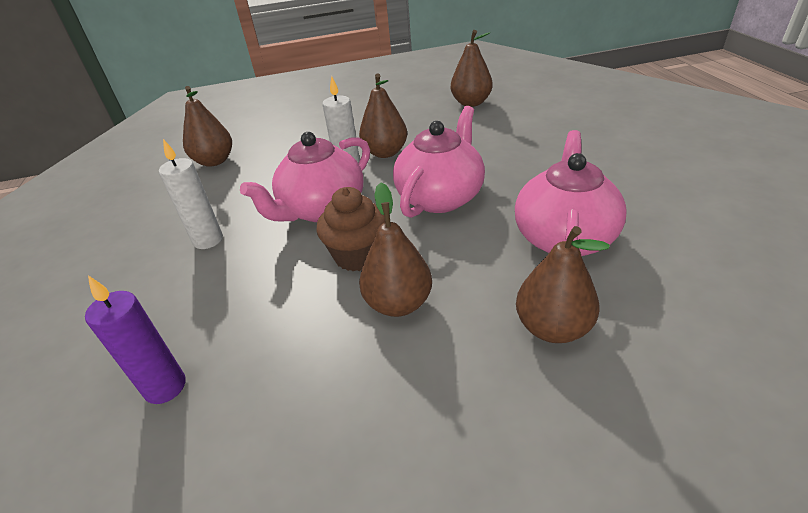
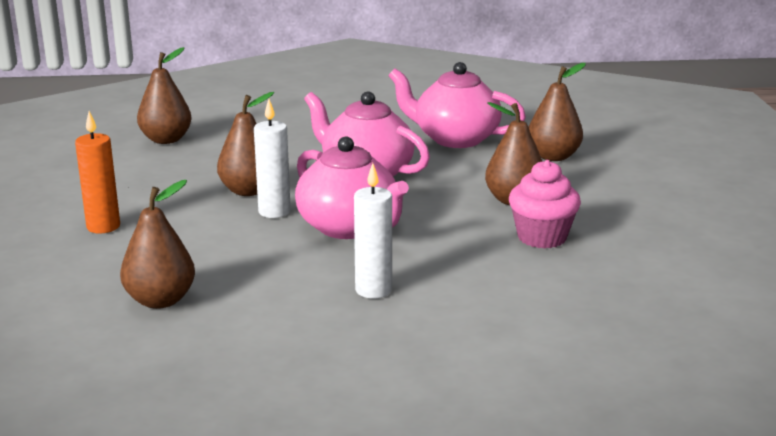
camera: 85 degrees left, 15 degrees down
purple candle [85,276,186,404] -> none
brown cupcake [316,187,385,271] -> none
none -> orange candle [75,111,120,233]
none -> pink cupcake [509,160,581,249]

